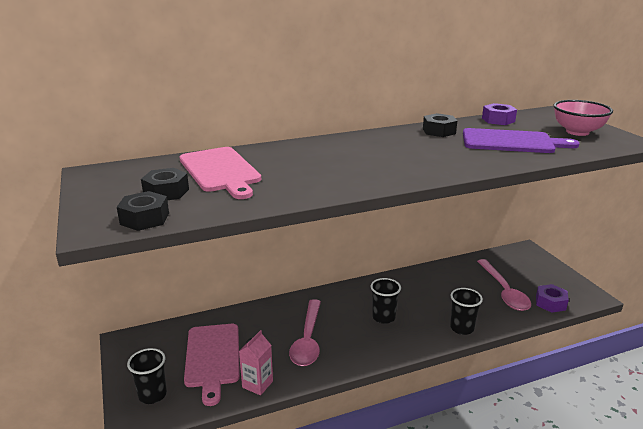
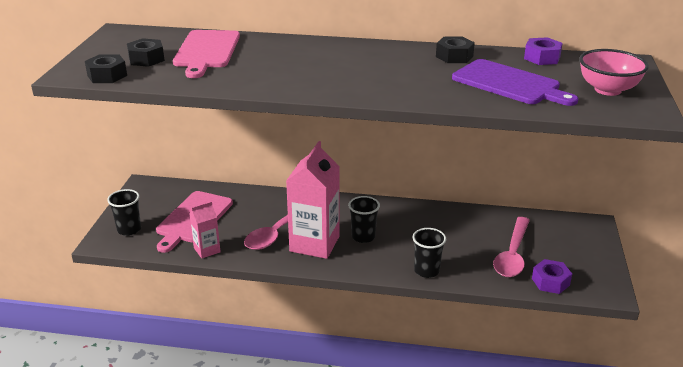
camera: 30 degrees right, 5 degrees up
none -> pink carton [286,141,340,259]

